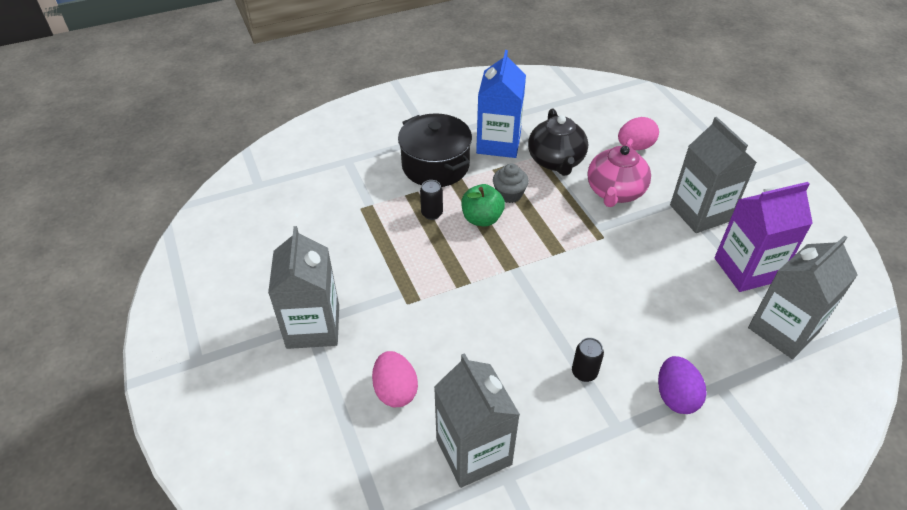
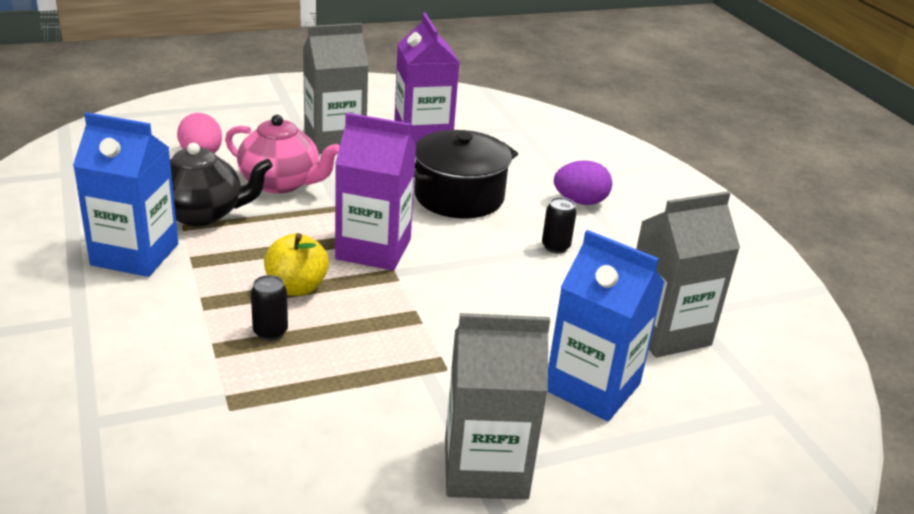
camera: 90 degrees left, 15 degrees down
pink egg [372,351,418,407] -> blue carton [547,230,665,421]
black pot [398,113,472,187] -> black pot moved to [414,130,518,219]
green apple [461,184,505,226] -> yellow apple [264,233,329,296]
grey cupcake [493,164,529,203] -> none
grey carton [748,235,858,359] -> none
none -> purple carton [335,113,416,271]

